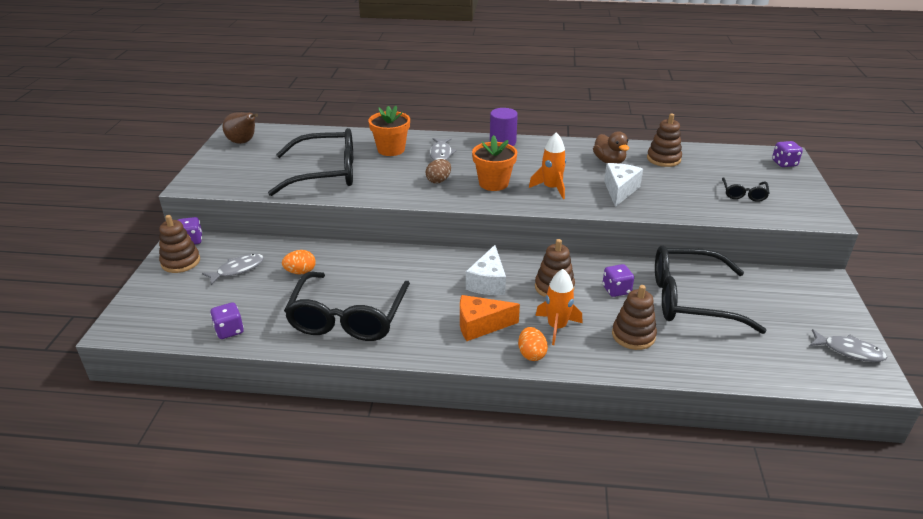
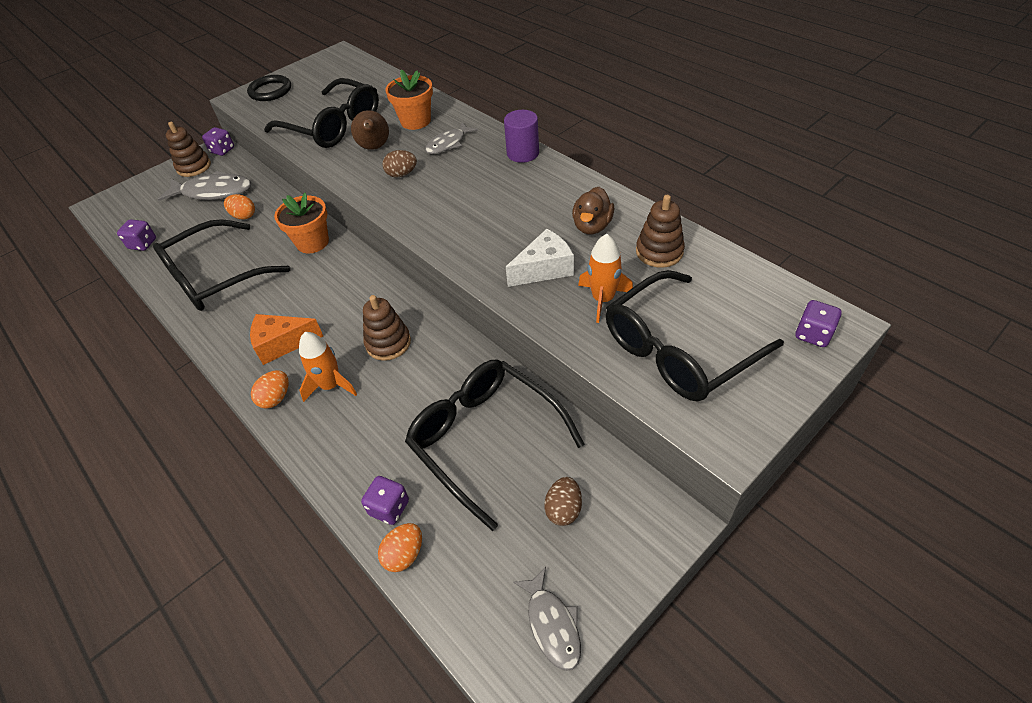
camera: 45 degrees right, 15 degrees up
grey fish [202,254,264,285] -> grey fish [158,171,251,201], size x1.61
brown pear [222,112,258,144] -> brown pear moved to [351,110,389,150]
orange cheese [460,295,520,341] -> orange cheese turned 45 degrees counterclockwise [250,314,323,365]
white cheese [466,245,506,295] -> none
orange flower pot [472,135,517,191] -> orange flower pot moved to [274,193,329,253]
orange rocket [529,132,567,199] -> orange rocket moved to [578,234,633,323]
purple dice [602,264,634,297] -> purple dice moved to [361,476,409,525]
brown stacking toy [612,285,657,350] -> none
black glasses [722,177,770,202] -> black glasses [606,270,784,402], size x2.23
none -> black ring [247,75,291,101]
none -> orange egg [378,523,422,572]
none -> brown egg [544,477,582,526]

